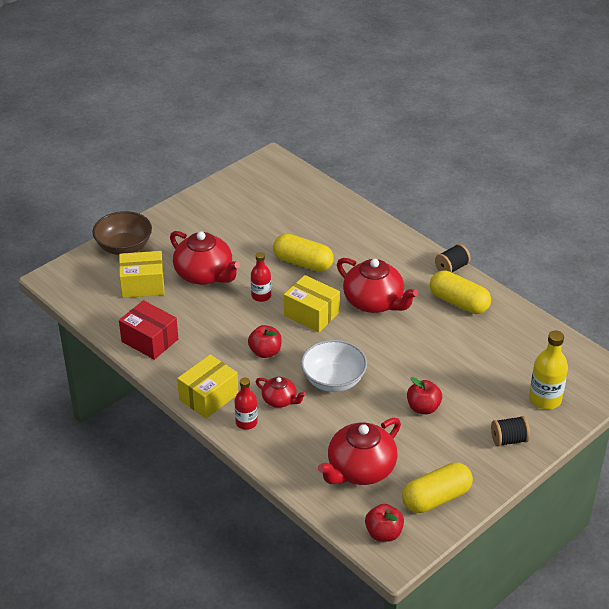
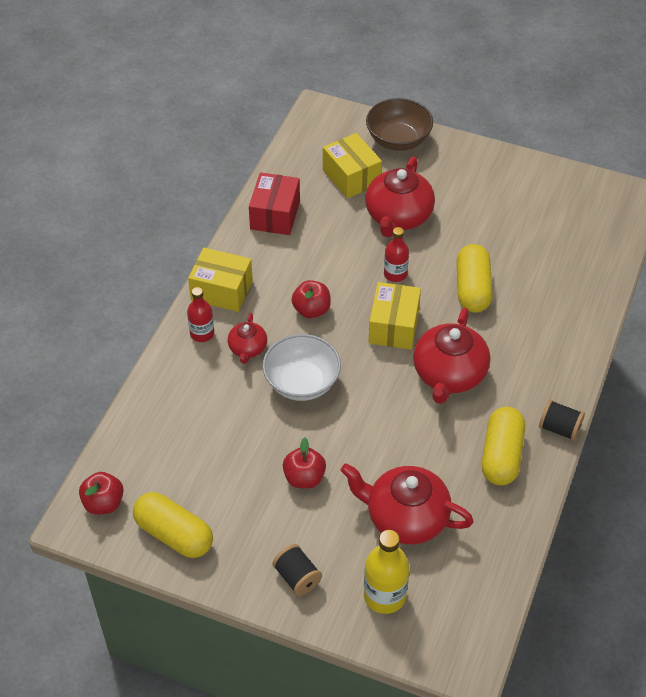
camera: 65 degrees right, 10 degrees up
red teapot [318,418,401,485] -> red teapot moved to [341,463,474,544]

